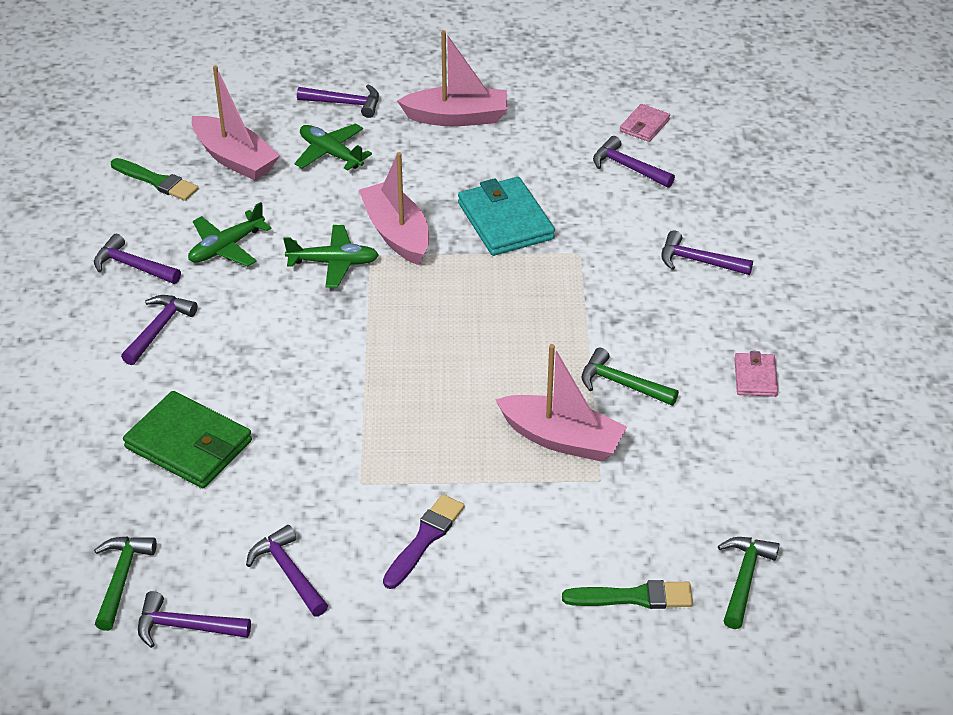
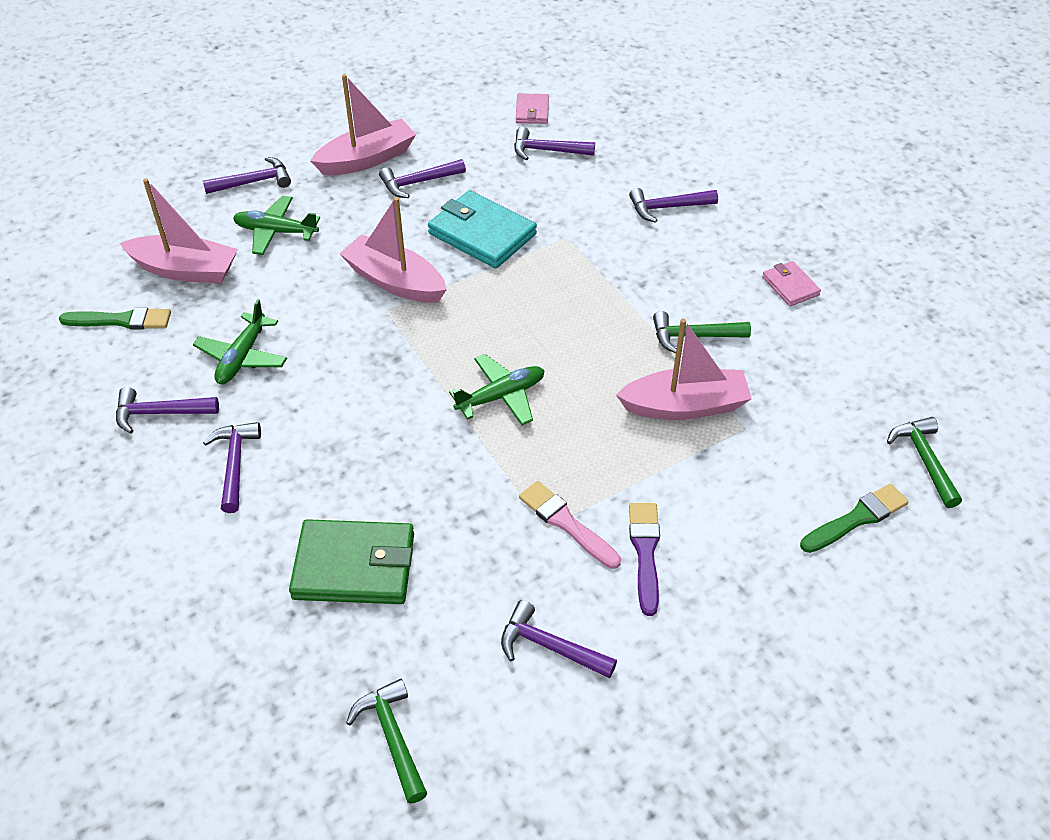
camera: 30 degrees left, 5 degrees up
purple hammer [138,591,251,648] -> purple hammer moved to [379,159,466,198]
green plane [283,225,379,288] -> green plane moved to [449,354,545,425]
none -> pink brush [519,481,621,569]

